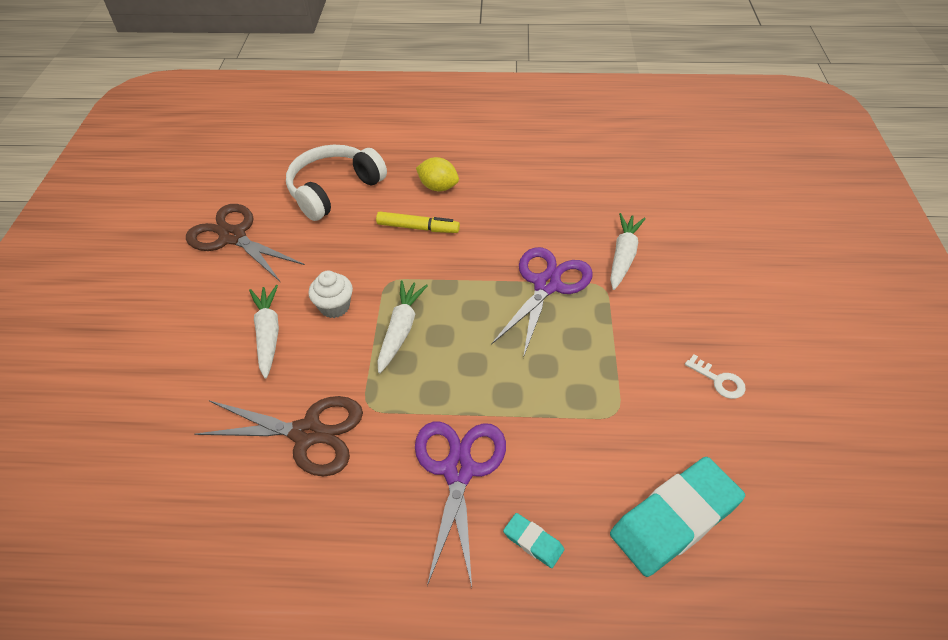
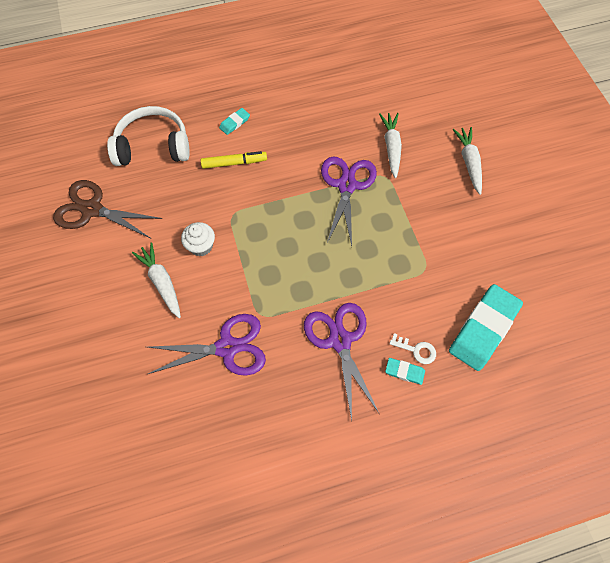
camera: 20 degrees left, 15 degrees up
brown scissors [194,396,363,476] -> purple scissors [148,314,266,376]
white headphones [286,145,387,221] -> white headphones turned 60 degrees clockwise [107,106,190,166]
white carrot [377,281,428,373] -> white carrot moved to [452,127,482,195]
yellow lemon [416,157,459,191] -> turquoise eraser [219,108,250,135]
white key [685,354,746,399] -> white key moved to [389,333,436,364]

